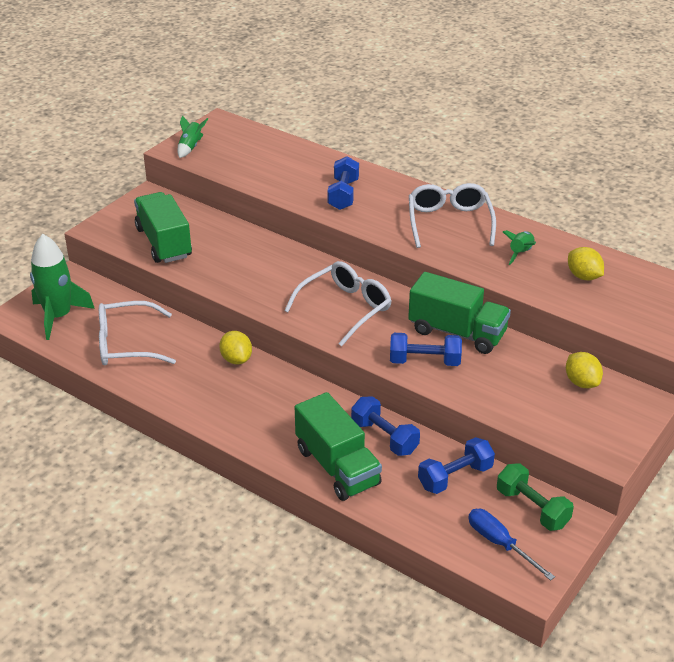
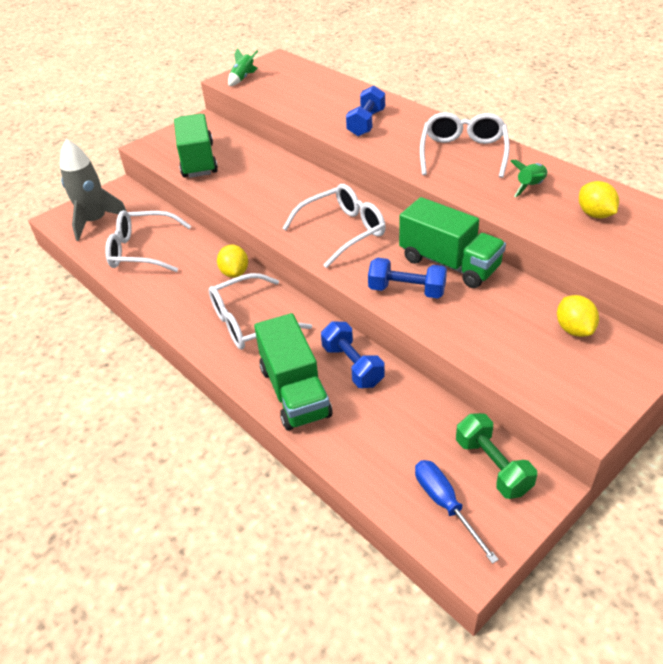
camera: 15 degrees right, 5 degrees up
green rocket [30,234,95,340] -> grey rocket [60,139,127,241]
blue dumbbell [418,437,495,494] -> none
none -> white glasses [209,273,312,350]

